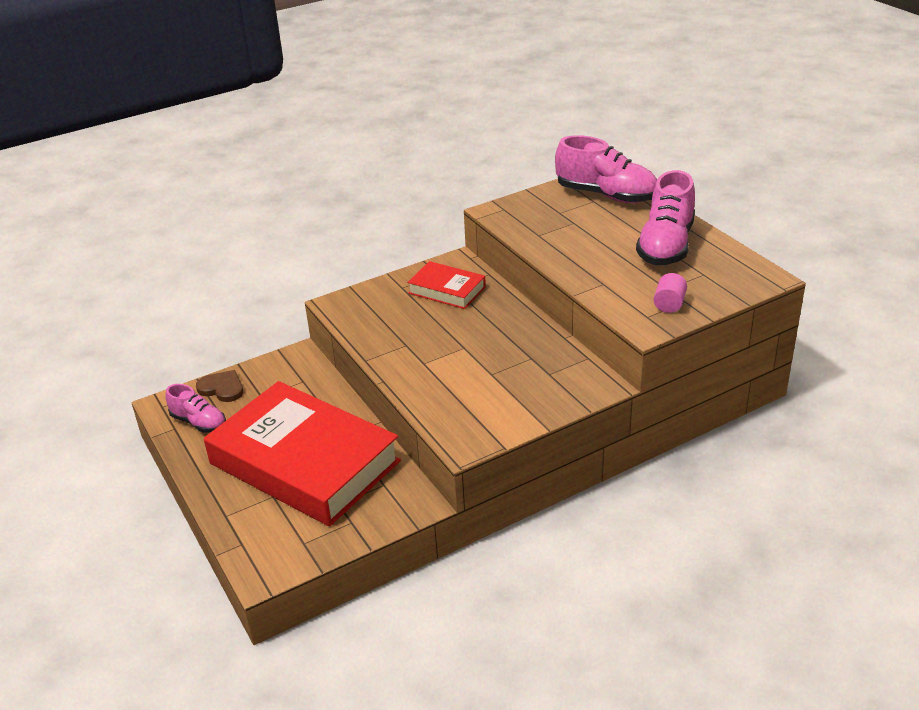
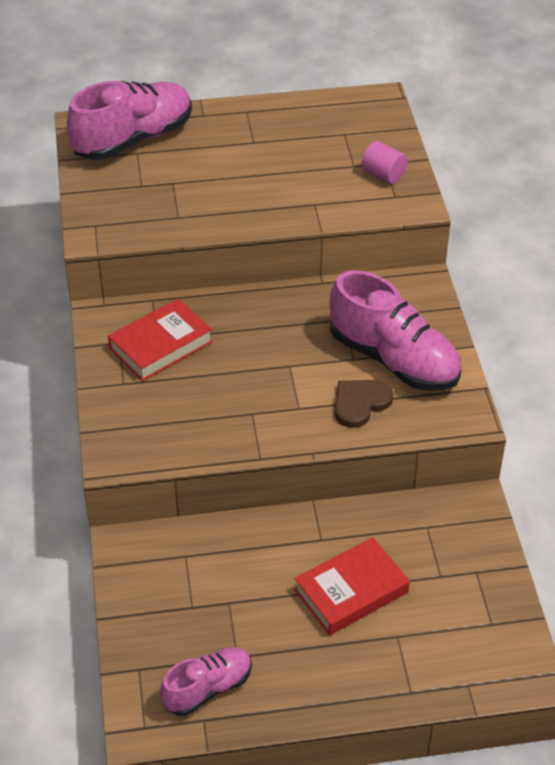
camera: 70 degrees left, 10 degrees up
brown heart [196,370,243,402] -> brown heart moved to [335,380,393,428]
red book [204,381,401,526] -> red book [294,537,410,635], size x0.46
pink shoe [636,170,695,265] -> pink shoe moved to [330,270,461,391]

